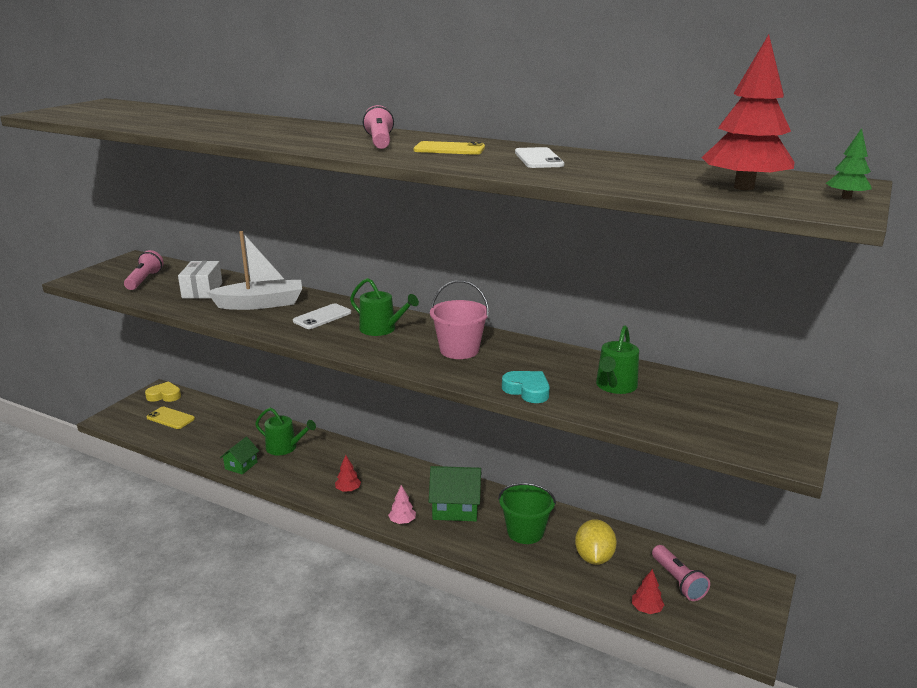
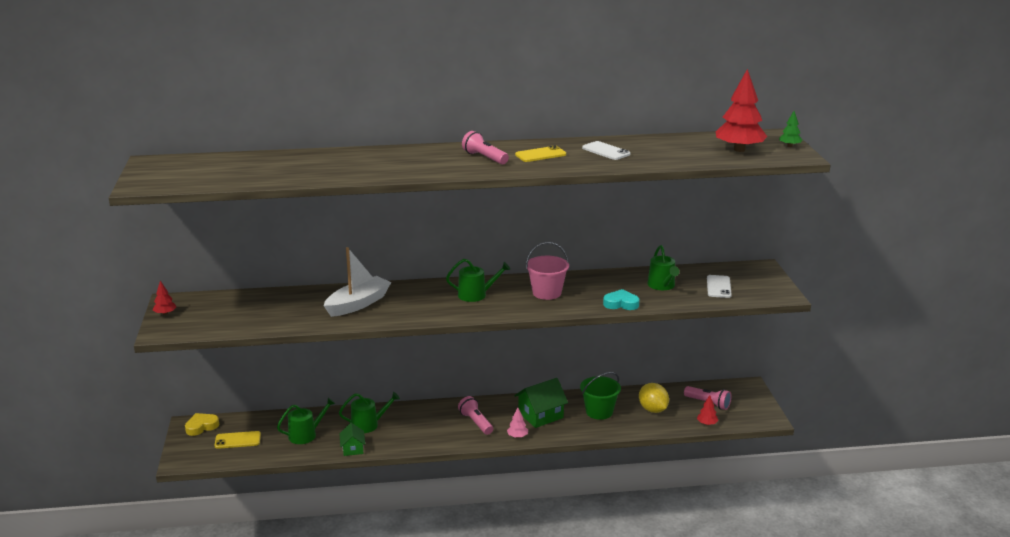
camera: 35 degrees left, 0 degrees up
pink flashlight [124,250,164,290] -> pink flashlight moved to [458,396,493,435]
white box [178,261,222,299] -> none
white phone [293,303,351,329] -> white phone moved to [707,275,732,298]
red tree [335,455,361,492] -> red tree moved to [153,281,176,315]
none -> green watering can [277,398,335,444]

